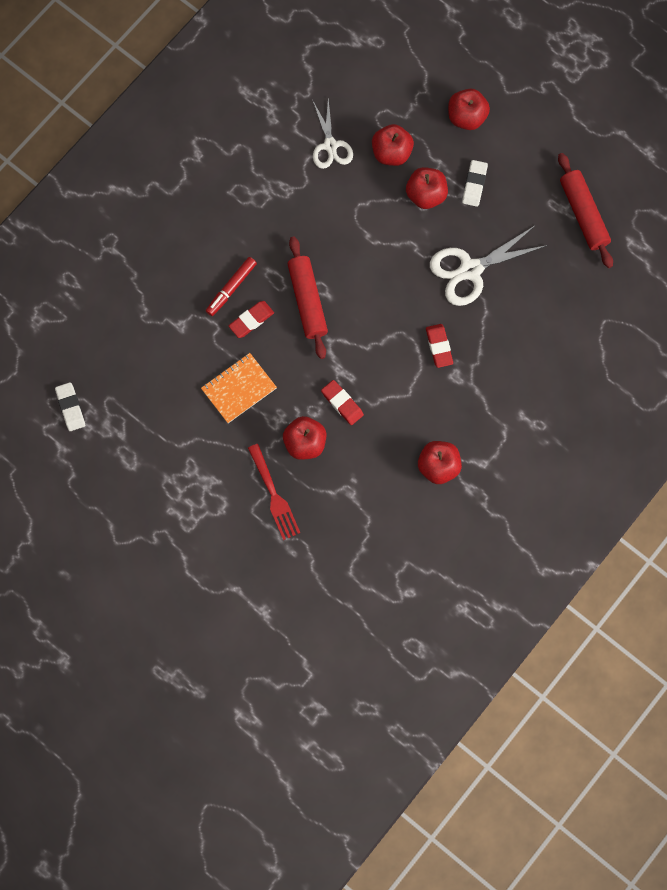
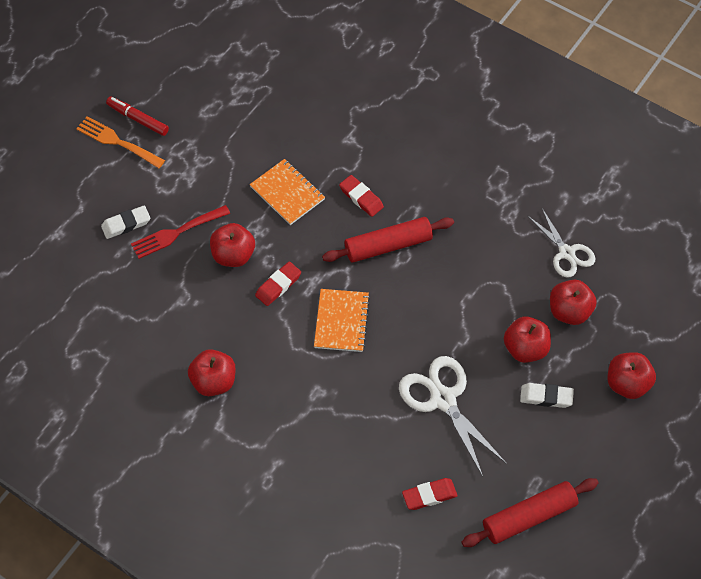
camera: 85 degrees right, 15 degrees down
white eraser [55,382,85,431] -> white eraser moved to [101,206,150,239]
red marker [206,257,257,316] -> red marker moved to [106,96,169,136]
white scissors [313,99,353,169] -> white scissors turned 105 degrees counterclockwise [527,208,595,278]
red eraser [426,324,453,368] -> red eraser moved to [402,478,458,510]
none -> orange fork [76,116,165,168]
none -> orange notebook [314,289,370,352]

